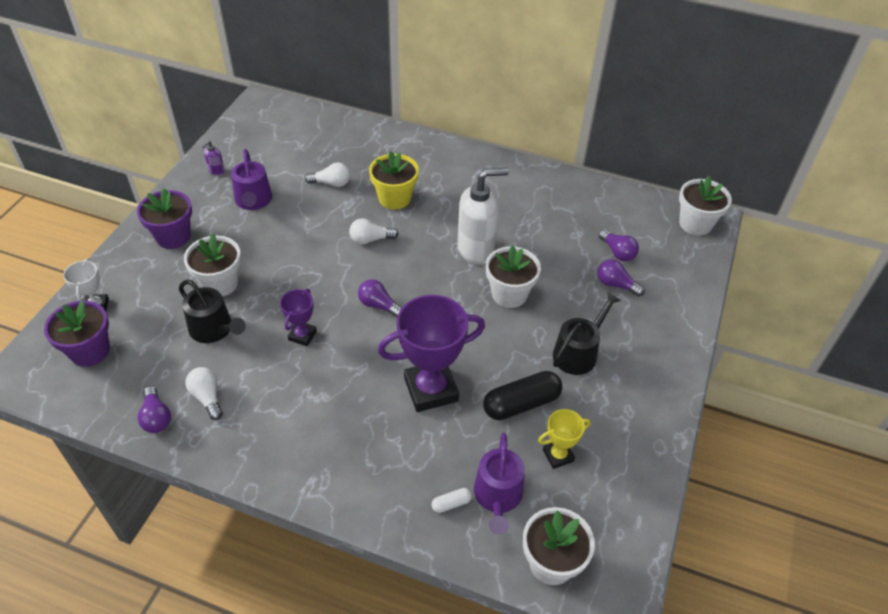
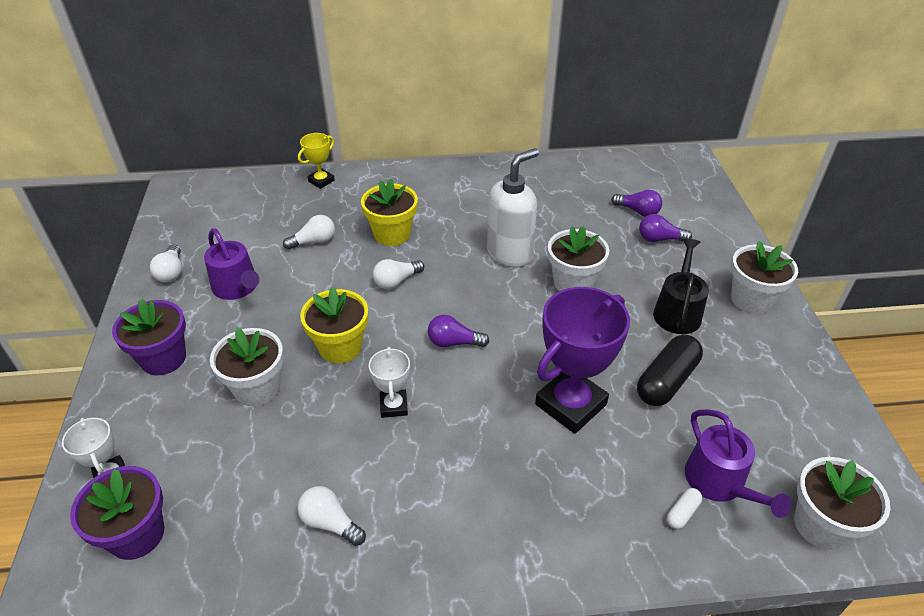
camera: 25 degrees left, 5 degrees down
purple light bulb [137,386,171,433] -> none
black watering can [179,280,246,343] -> none
purple soap dispenser [202,140,225,176] -> white light bulb [150,245,182,282]
purple trophy [280,289,317,346] -> white trophy [369,347,410,418]
yellow trophy [538,409,591,469] -> yellow trophy moved to [298,133,335,189]
white flower pot [679,176,732,235] -> white flower pot moved to [731,241,798,314]
none -> yellow flower pot [300,286,368,363]

